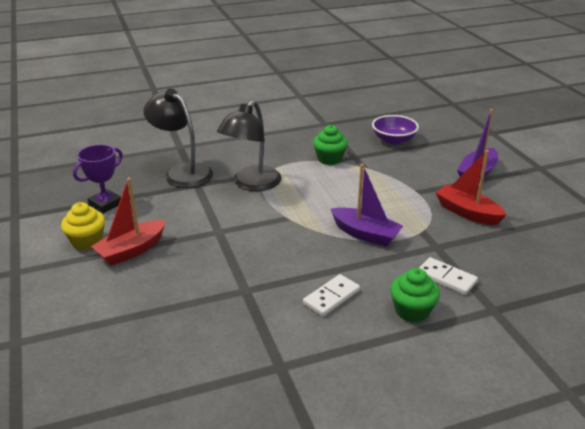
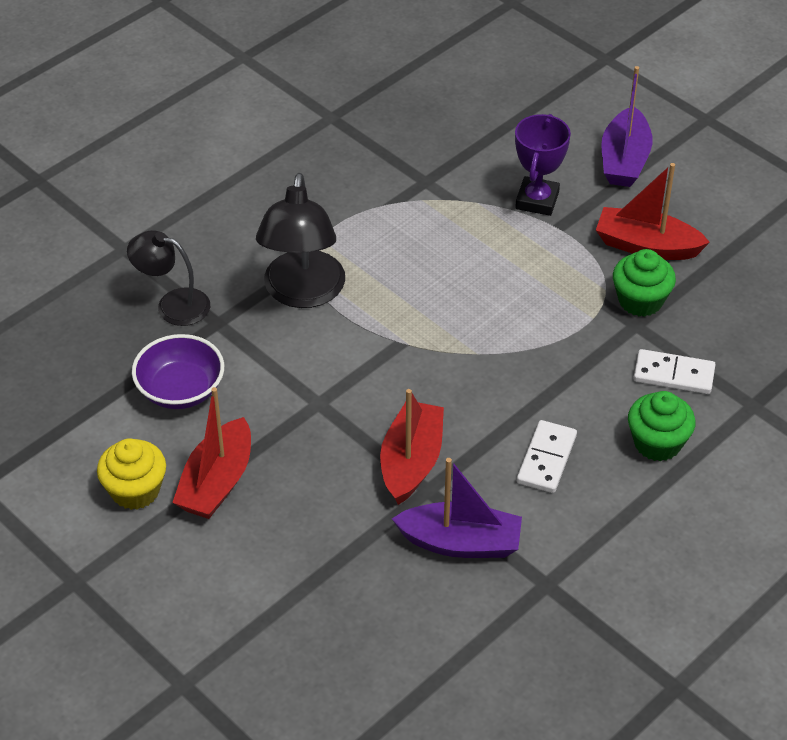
camera: 25 degrees left, 15 degrees up
purple trophy [73,144,123,213] -> purple trophy moved to [515,114,571,216]
black lamp [143,89,213,188] -> black lamp [127,230,210,326], size x0.63
green cupcake [313,125,348,165] -> green cupcake moved to [613,249,676,317]
purple boat [331,164,403,247] -> purple boat moved to [392,458,522,558]
purple bowl [372,115,419,144] -> purple bowl moved to [132,334,224,409]
none -> red boat [380,389,444,505]

